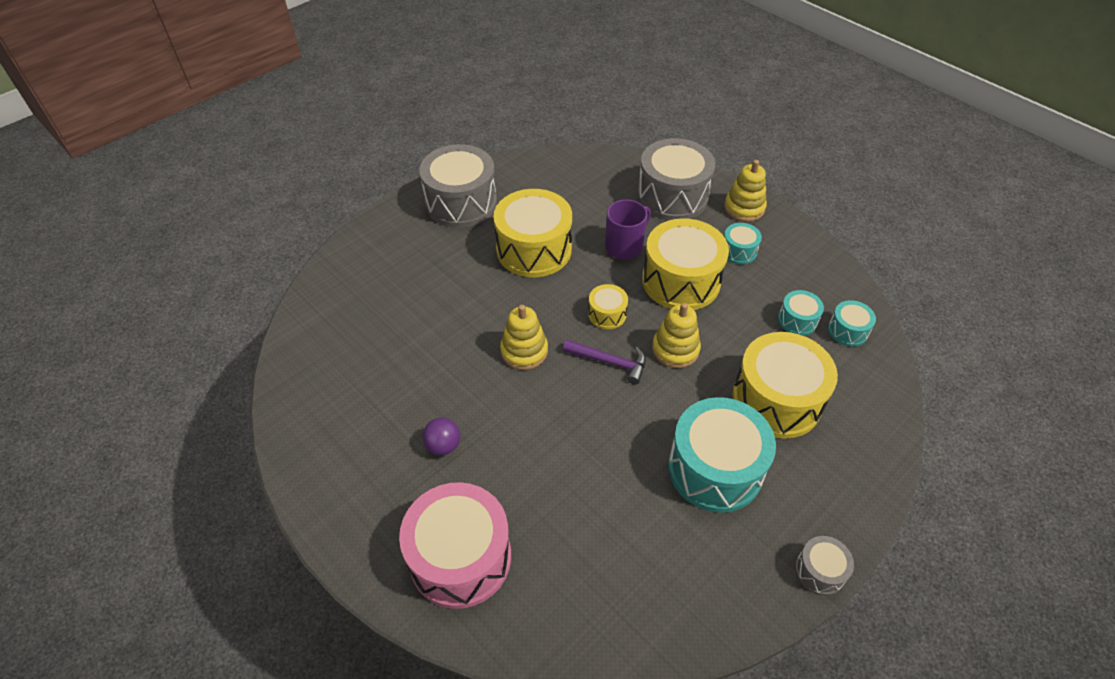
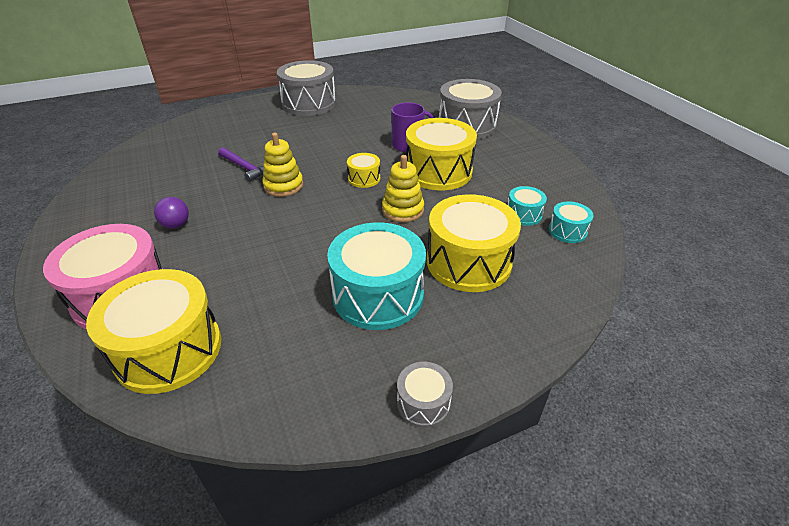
camera: 20 degrees right, 10 degrees down
yellow drum [493,189,572,277] -> yellow drum moved to [86,269,221,394]
purple hammer [563,340,646,384] -> purple hammer moved to [218,147,264,182]
yellow stacking toy [724,160,767,222] -> none
turquoise drum [724,223,762,264] -> none

